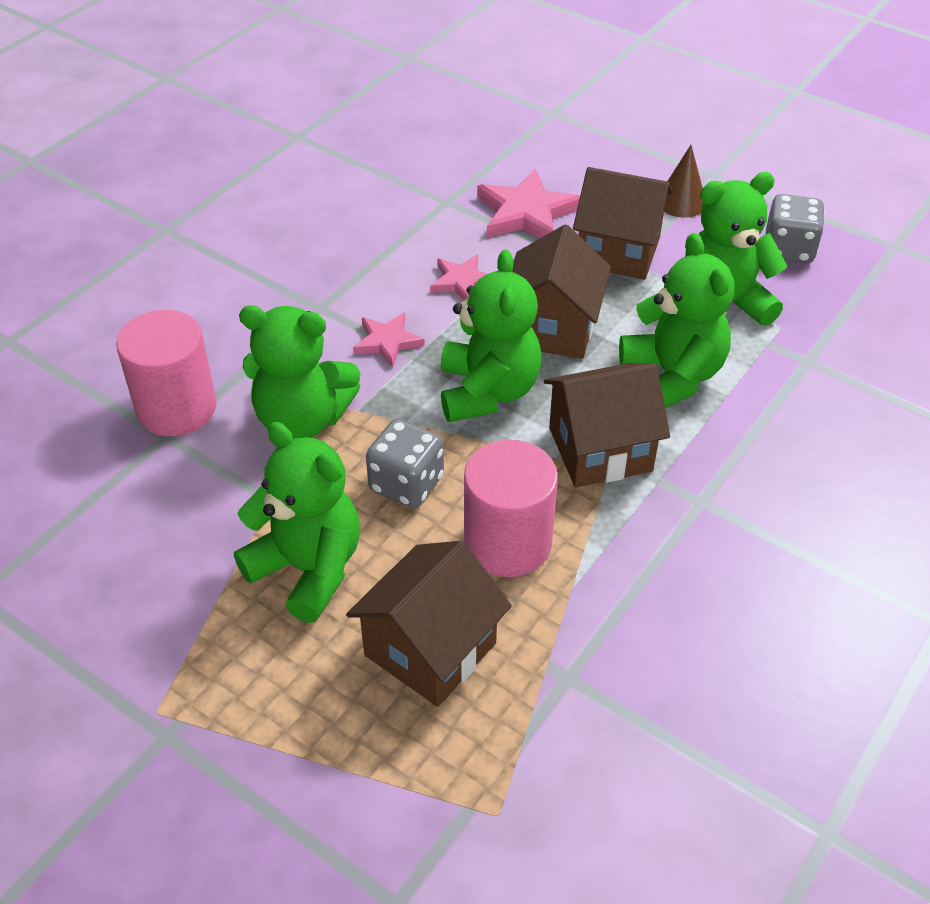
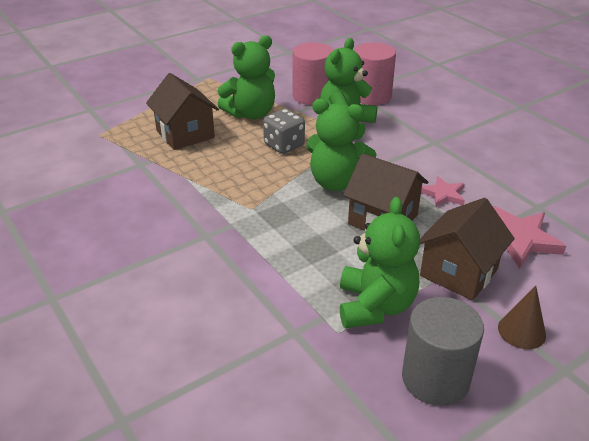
camera: 110 degrees right, 10 degrees down
pink star [353,313,425,368] -> none
pink cylinder [464,439,558,577] -> pink cylinder moved to [292,42,333,105]
brown house [544,363,670,487] -> none
green teddy bear [619,233,734,408] -> none
grey dice [765,194,825,263] -> grey cylinder [402,297,484,406]

